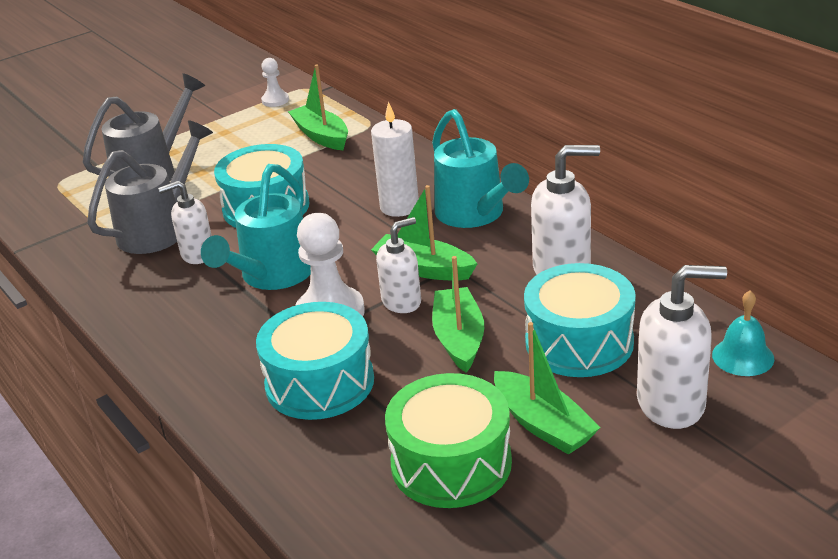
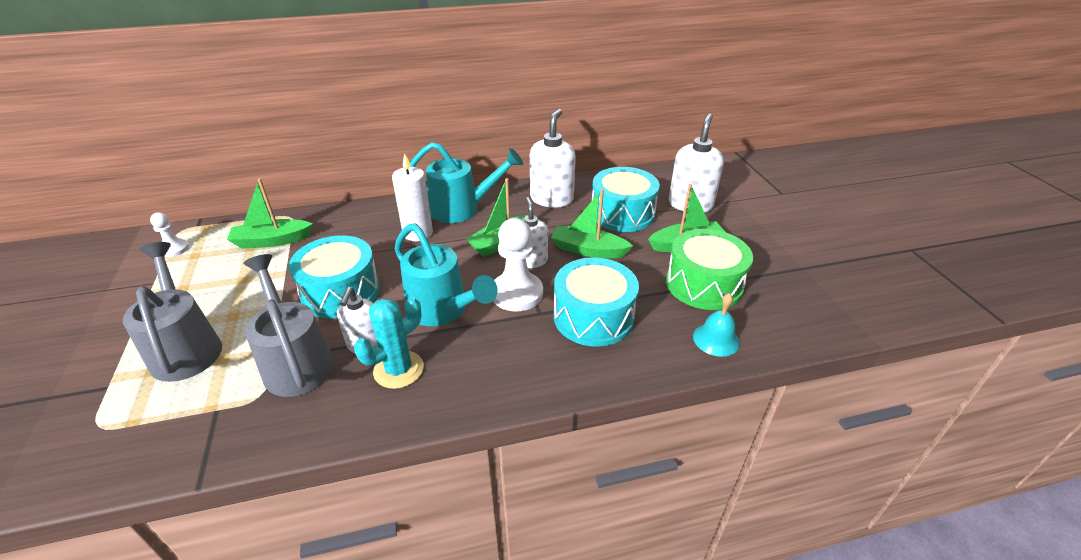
camera: 70 degrees left, 5 degrees up
turquoise bell [712,291,774,376] -> turquoise bell moved to [693,293,740,357]
none -> turquoise cactus [354,297,424,389]

